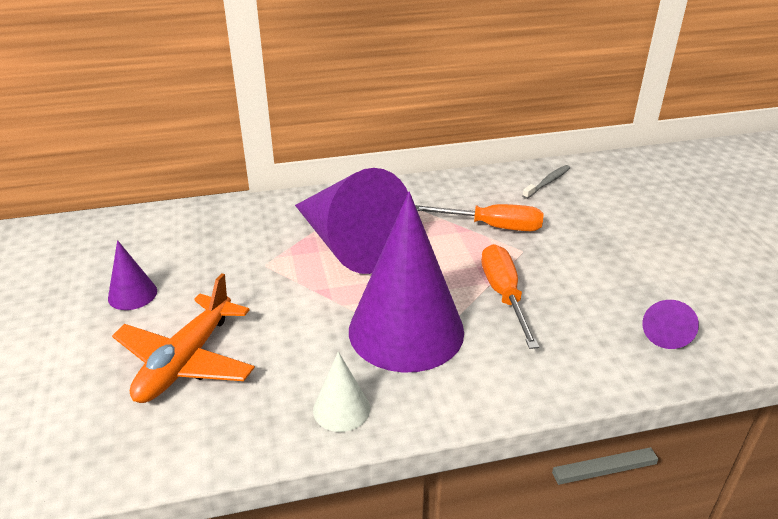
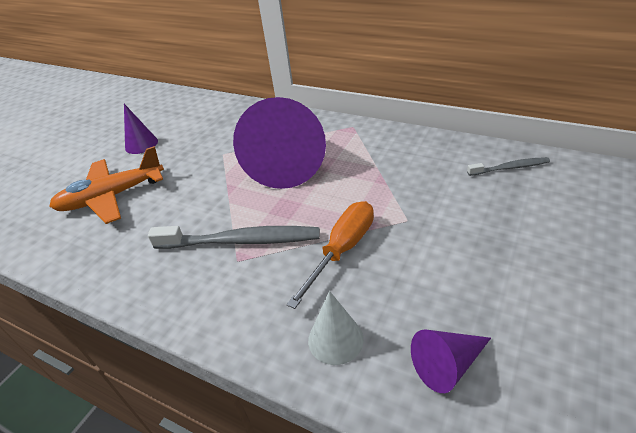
camera: 45 degrees right, 5 degrees up
white cone [313,352,370,432] -> white cone moved to [308,291,364,365]
purple cone [349,192,464,373] -> grey toothbrush [148,226,320,249]
orange screwdriver [415,204,544,231] -> none

